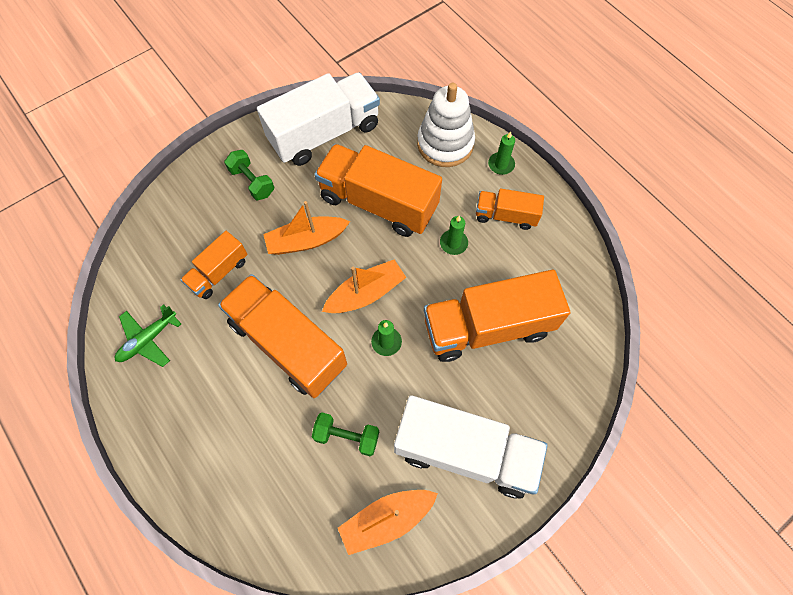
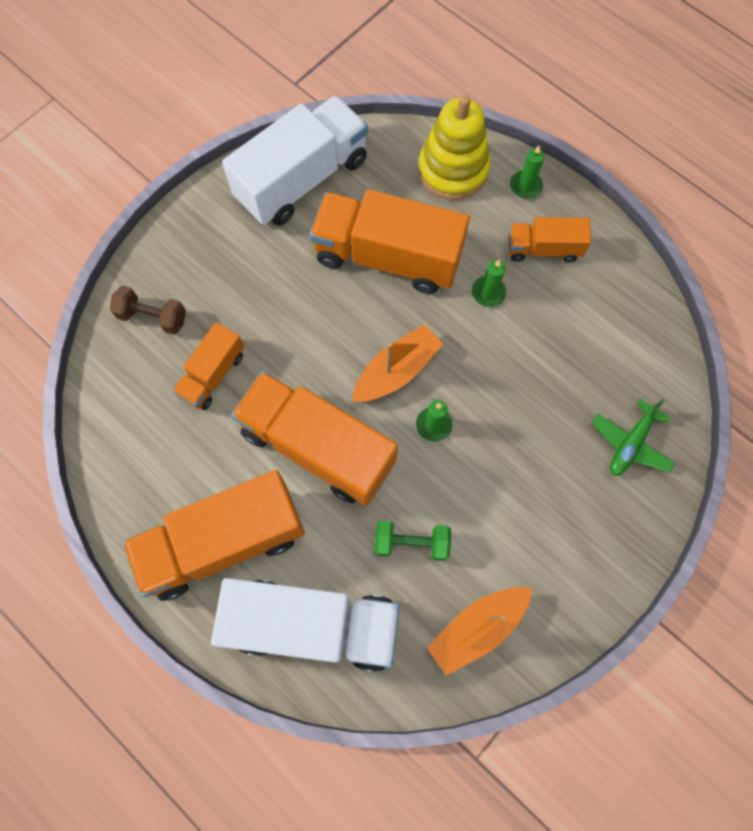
camera: 10 degrees left, 5 degrees up
green plane [115,304,181,367] -> green plane moved to [591,399,675,476]
green dumbbell [224,150,274,200] -> none
orange boat [263,201,350,255] -> none
white truck [394,395,548,499] -> white truck moved to [211,578,400,672]
white stacking toy [417,83,475,167] -> yellow stacking toy [418,95,491,200]
orange truck [424,270,570,362] -> orange truck moved to [122,470,305,601]
none -> brown dumbbell [110,286,186,335]

